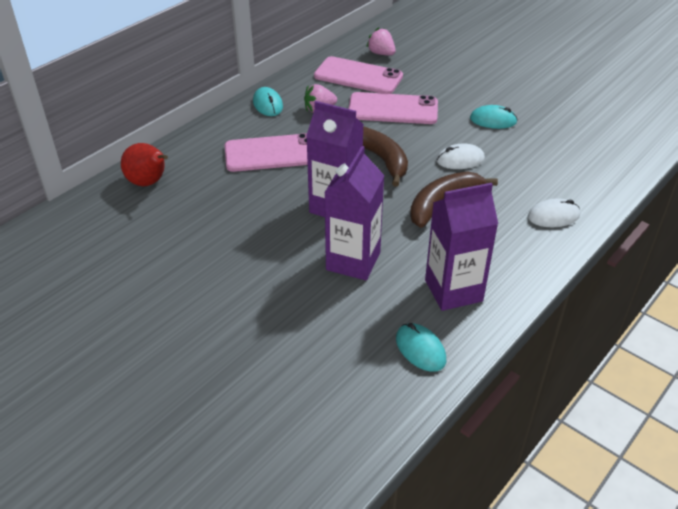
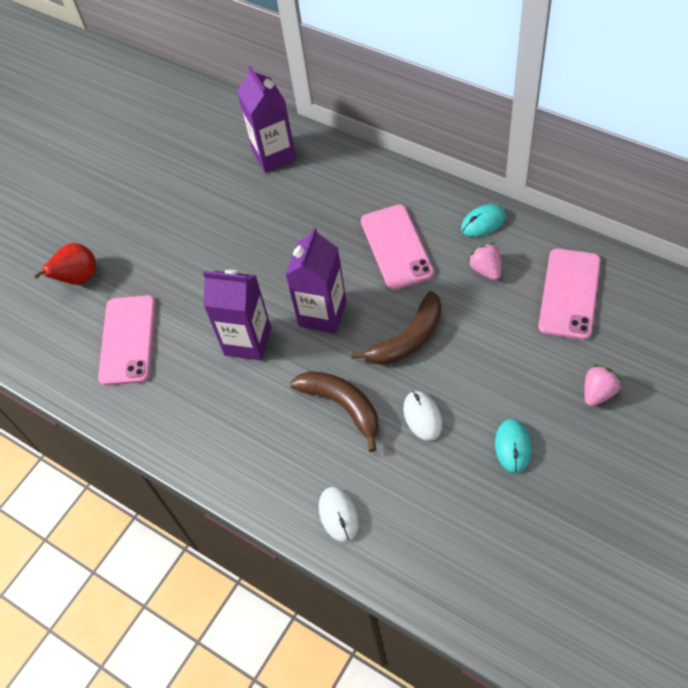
camera: 90 degrees right, 15 degrees up
red pear [121,143,168,186] -> red pear moved to [34,243,96,285]
pink phone [348,92,438,124] -> pink phone moved to [98,295,156,386]
pink strawberry [366,27,396,56] -> pink strawberry moved to [584,364,622,406]
turquoise mouse [396,323,446,372] -> none
purple carton [425,183,498,311] -> purple carton moved to [237,66,296,173]

